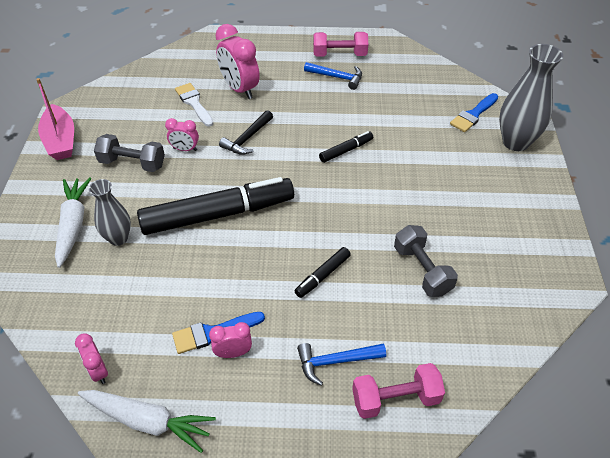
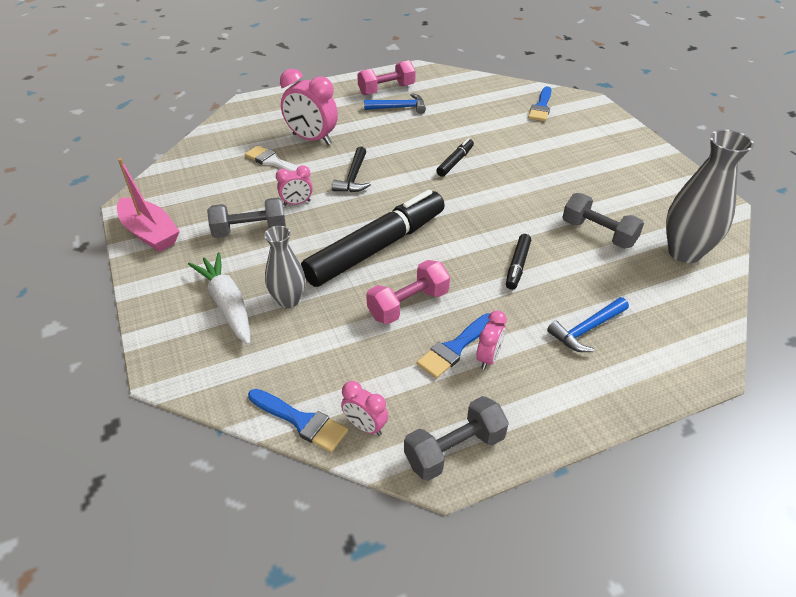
camera: 25 degrees left, 5 degrees down
white carrot [78,390,216,453] -> grey dumbbell [404,396,509,481]
pink clock [209,322,252,358] -> pink clock turned 150 degrees clockwise [476,311,507,370]
pink dumbbell [352,363,445,419] -> pink dumbbell moved to [366,260,450,324]
grey vase [499,44,563,151] -> grey vase moved to [666,130,754,263]
none -> blue brush [248,389,348,452]

